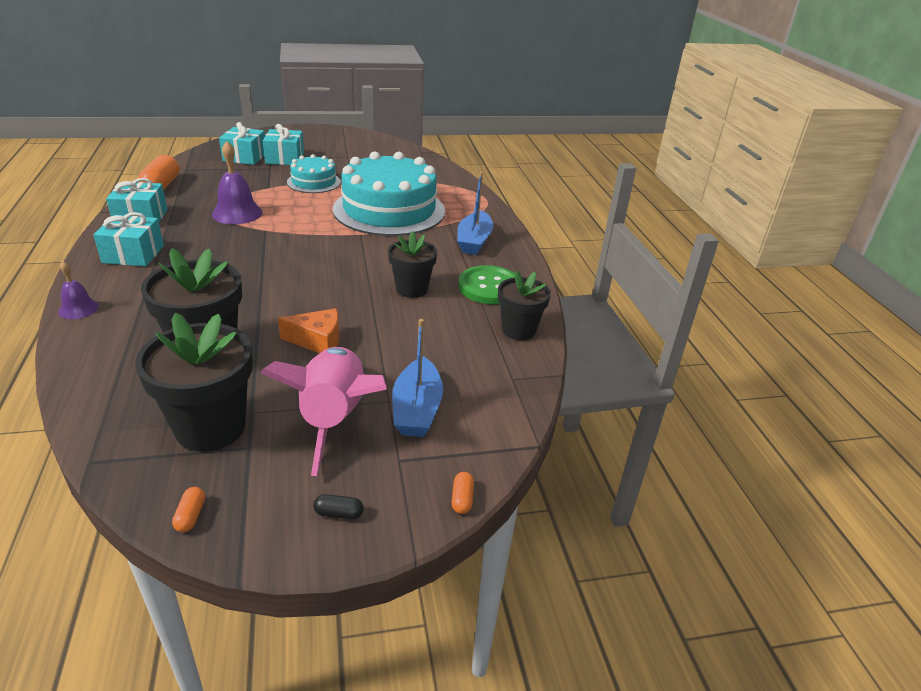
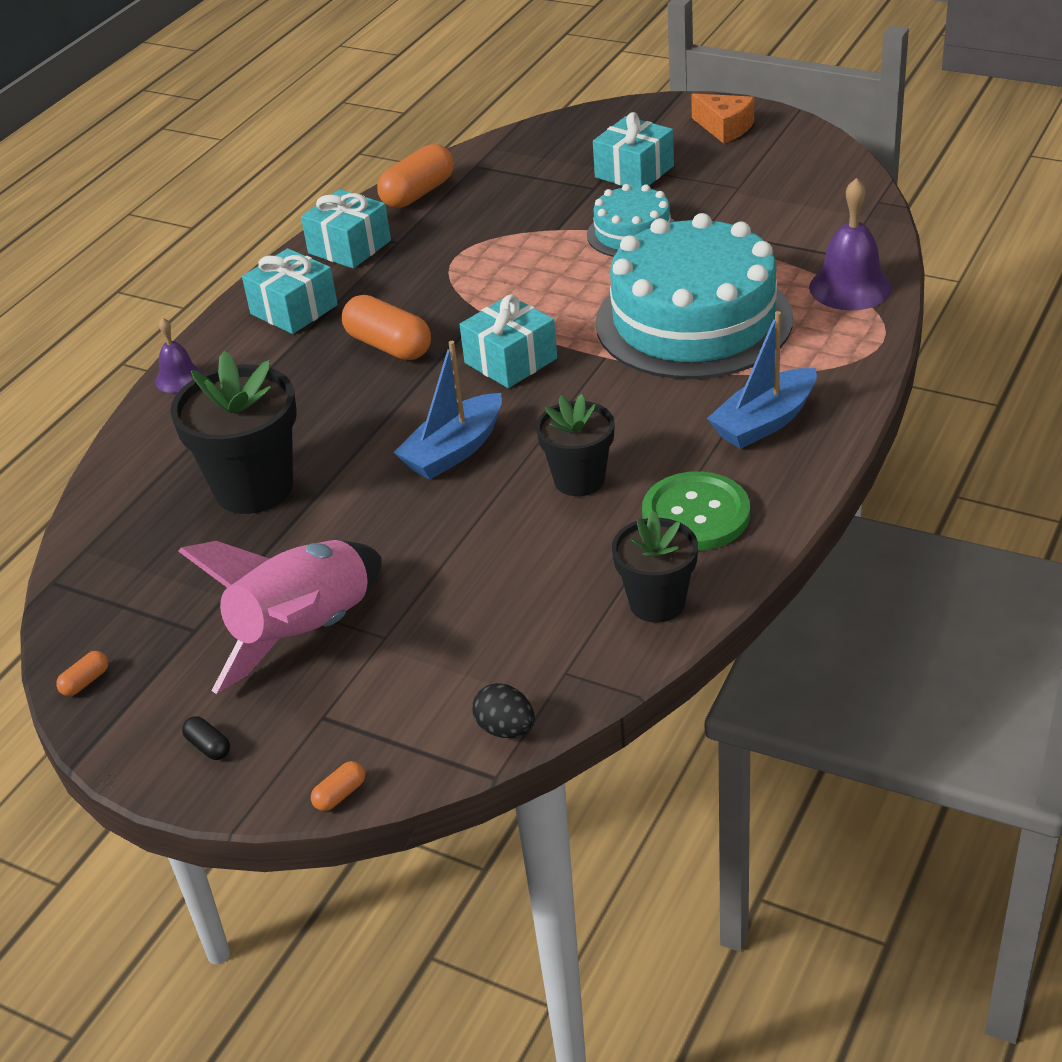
camera: 45 degrees right, 5 degrees up
black flower pot [135,313,253,452] -> none
purple bell [212,141,263,224] -> purple bell moved to [809,178,892,311]
turquoise gift [219,122,265,165] -> turquoise gift moved to [459,295,557,388]
orange cheese [278,308,339,353] -> orange cheese moved to [691,93,754,144]
blue boat [392,319,443,437] -> blue boat moved to [394,341,502,480]
none -> orange capsule [342,295,431,360]
none -> black egg [472,683,535,738]

